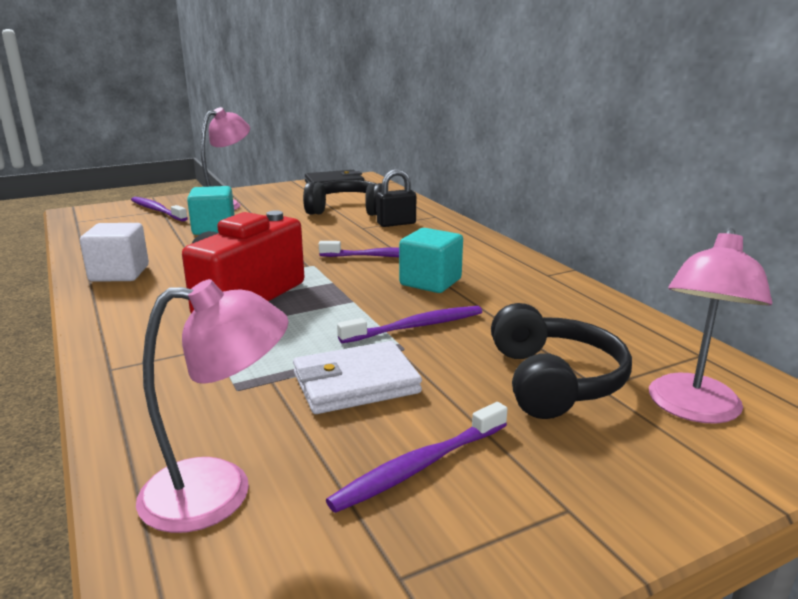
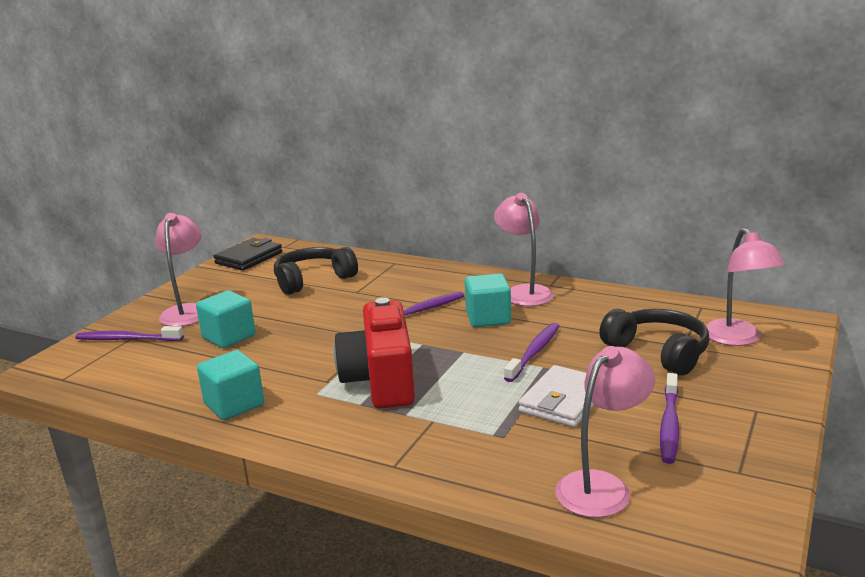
camera: 35 degrees left, 0 degrees up
white cube [80,223,149,282] -> turquoise cube [197,350,264,420]
black padlock [376,169,416,227] -> none
none -> pink lamp [494,193,554,306]

